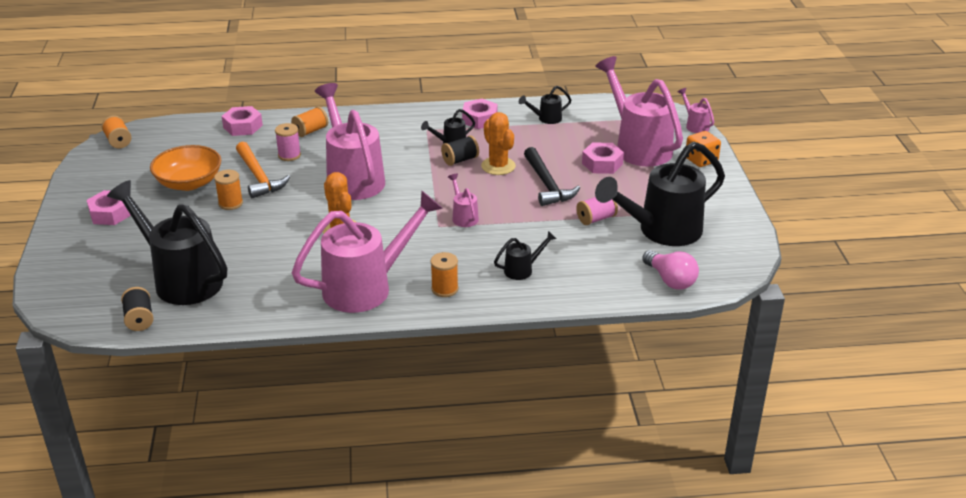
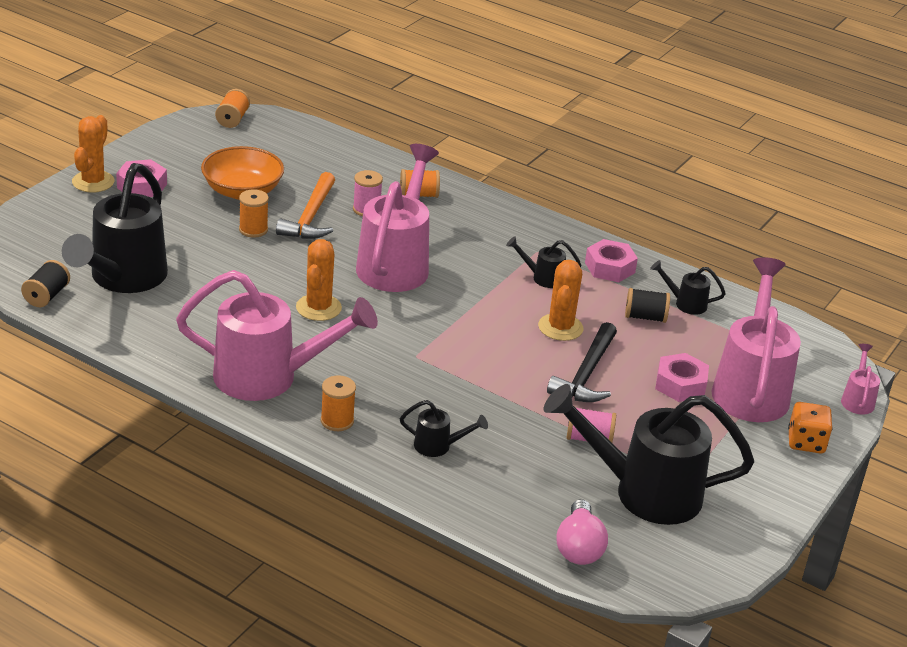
camera: 35 degrees right, 0 degrees up
black watering can [107,180,227,305] -> black watering can turned 150 degrees counterclockwise [62,163,168,293]
pink nut [222,106,263,136] -> none
black spool [441,135,479,166] -> black spool moved to [625,288,670,323]
pink watering can [448,174,479,227] -> none
none -> orange cactus [72,115,114,192]

